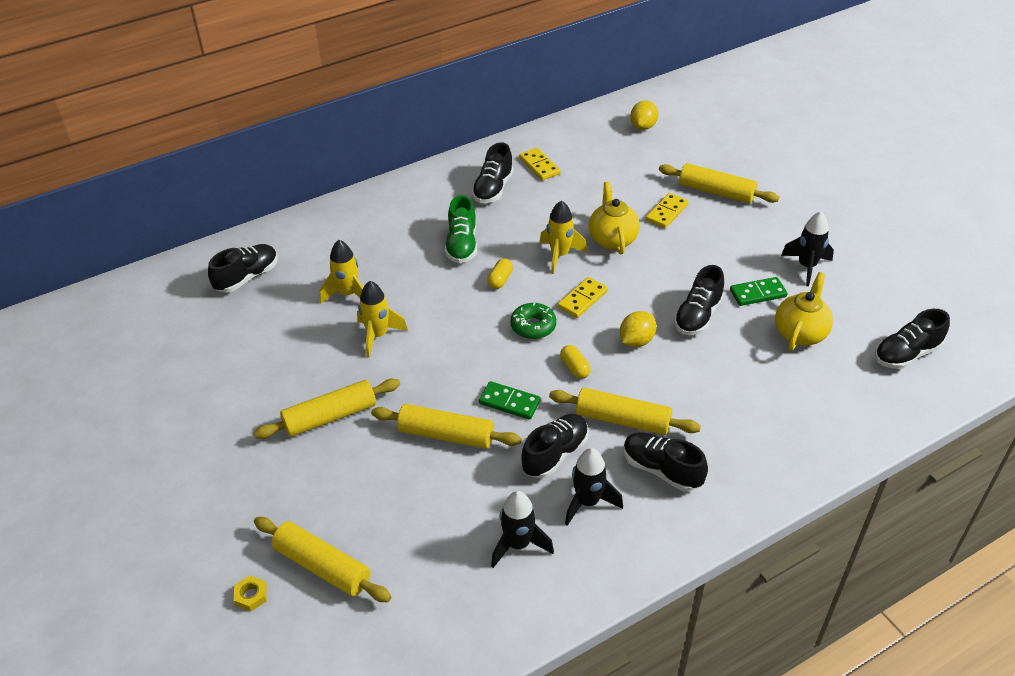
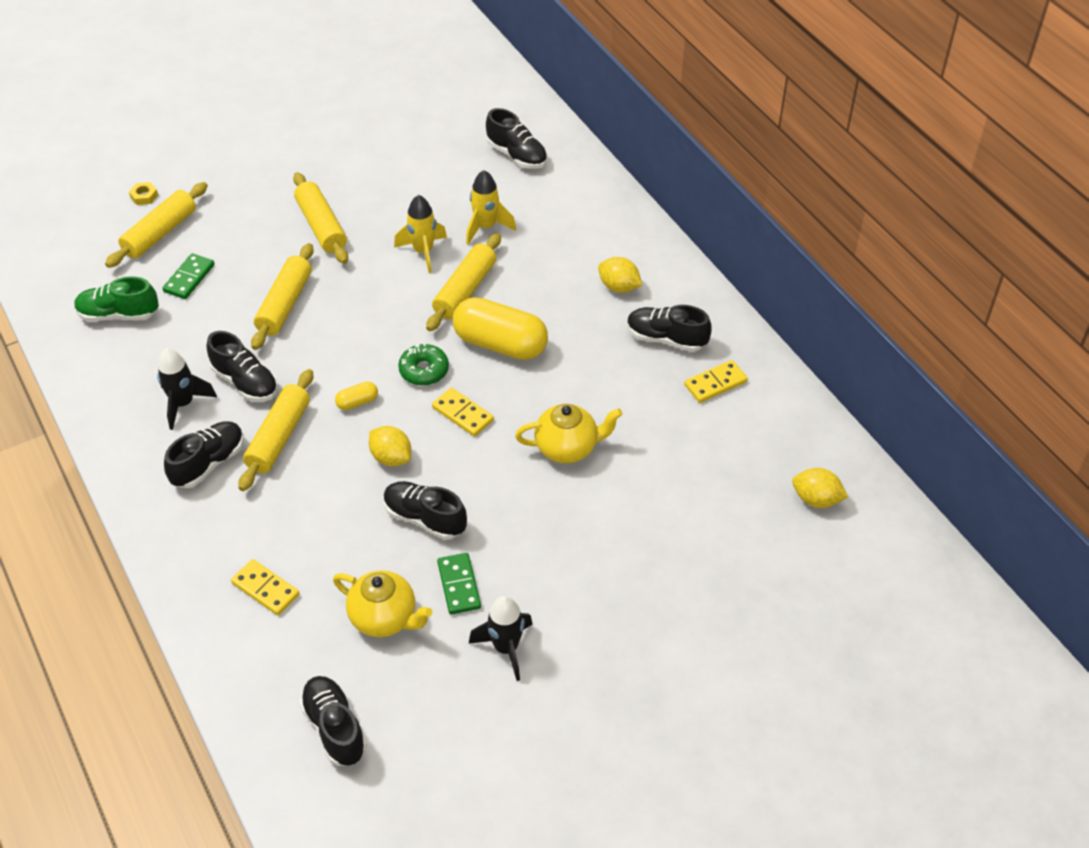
camera: 90 degrees right, 5 degrees up
green shoe [445,195,477,263] -> green shoe moved to [74,276,159,322]
green domino [479,381,541,420] -> green domino moved to [162,253,215,299]
yellow capsule [487,258,513,289] -> yellow capsule [453,297,548,360], size x2.32
black rocket [491,491,554,568] -> none
yellow rocket [540,200,587,274] -> none
yellow domino [645,193,689,228] -> yellow domino moved to [231,559,300,615]
yellow rolling pin [659,163,779,204] -> yellow rolling pin moved to [426,233,501,331]
none -> yellow lemon [598,257,642,293]

